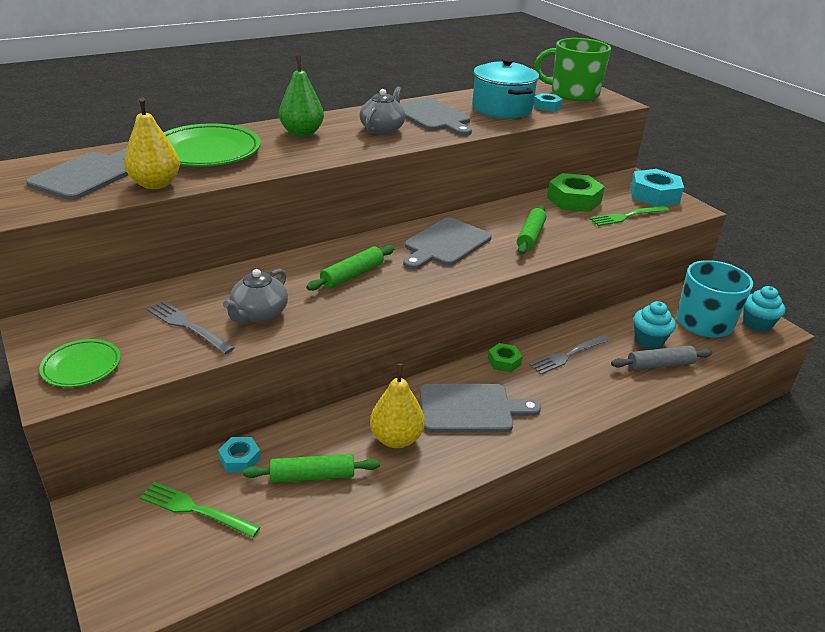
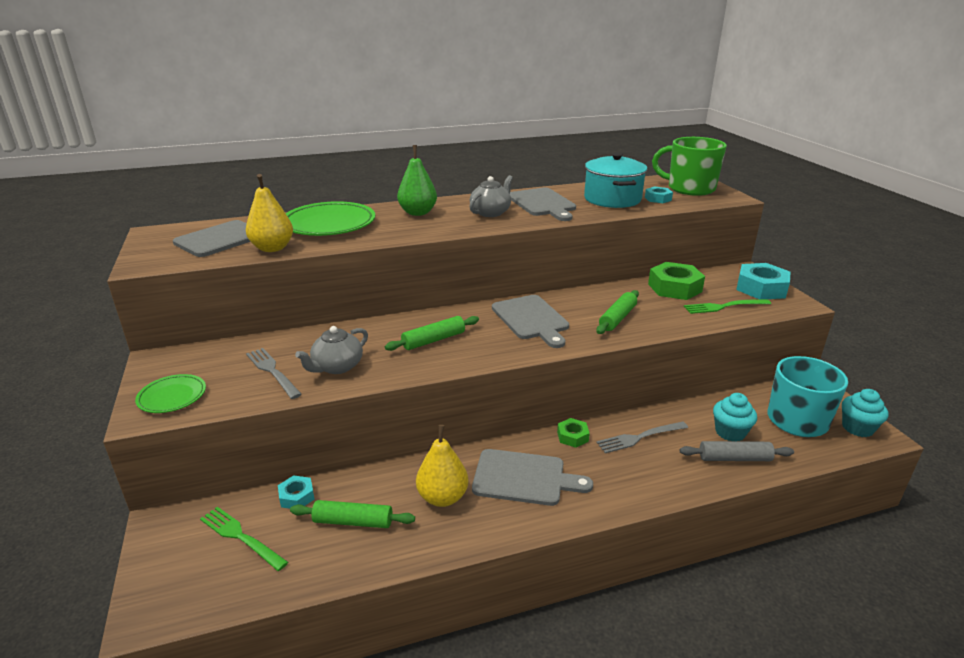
camera: 15 degrees right, 5 degrees down
grey cutting board [403,217,492,270] -> grey cutting board turned 75 degrees counterclockwise [492,295,569,348]

